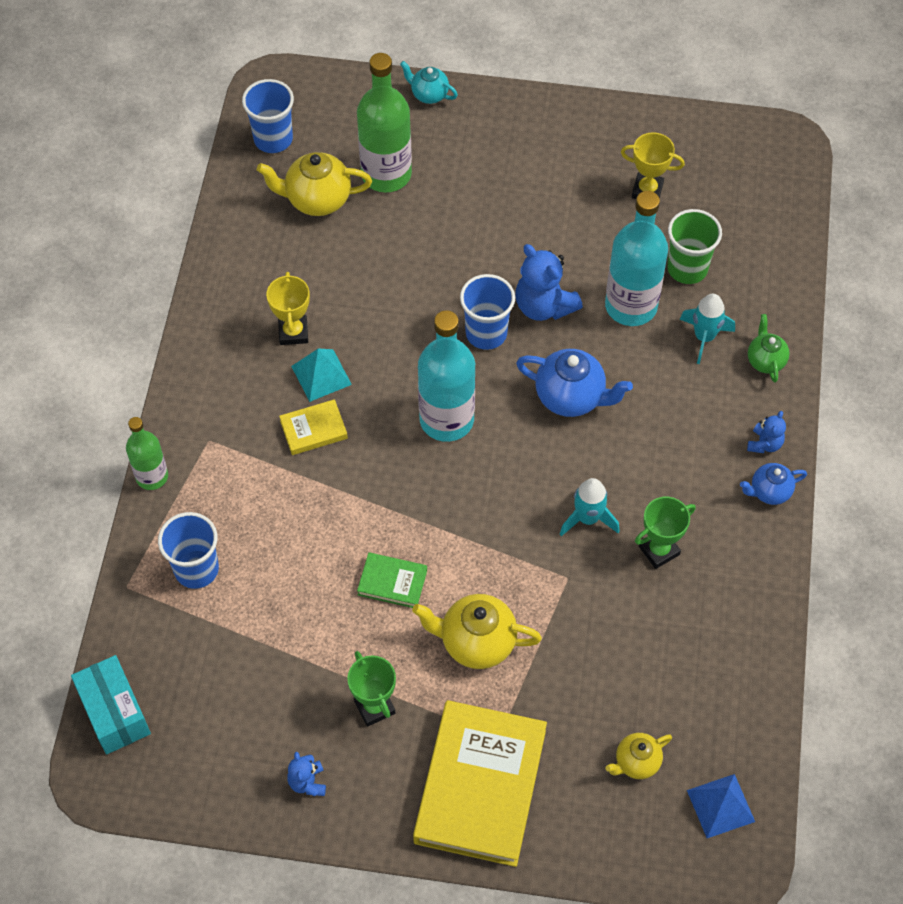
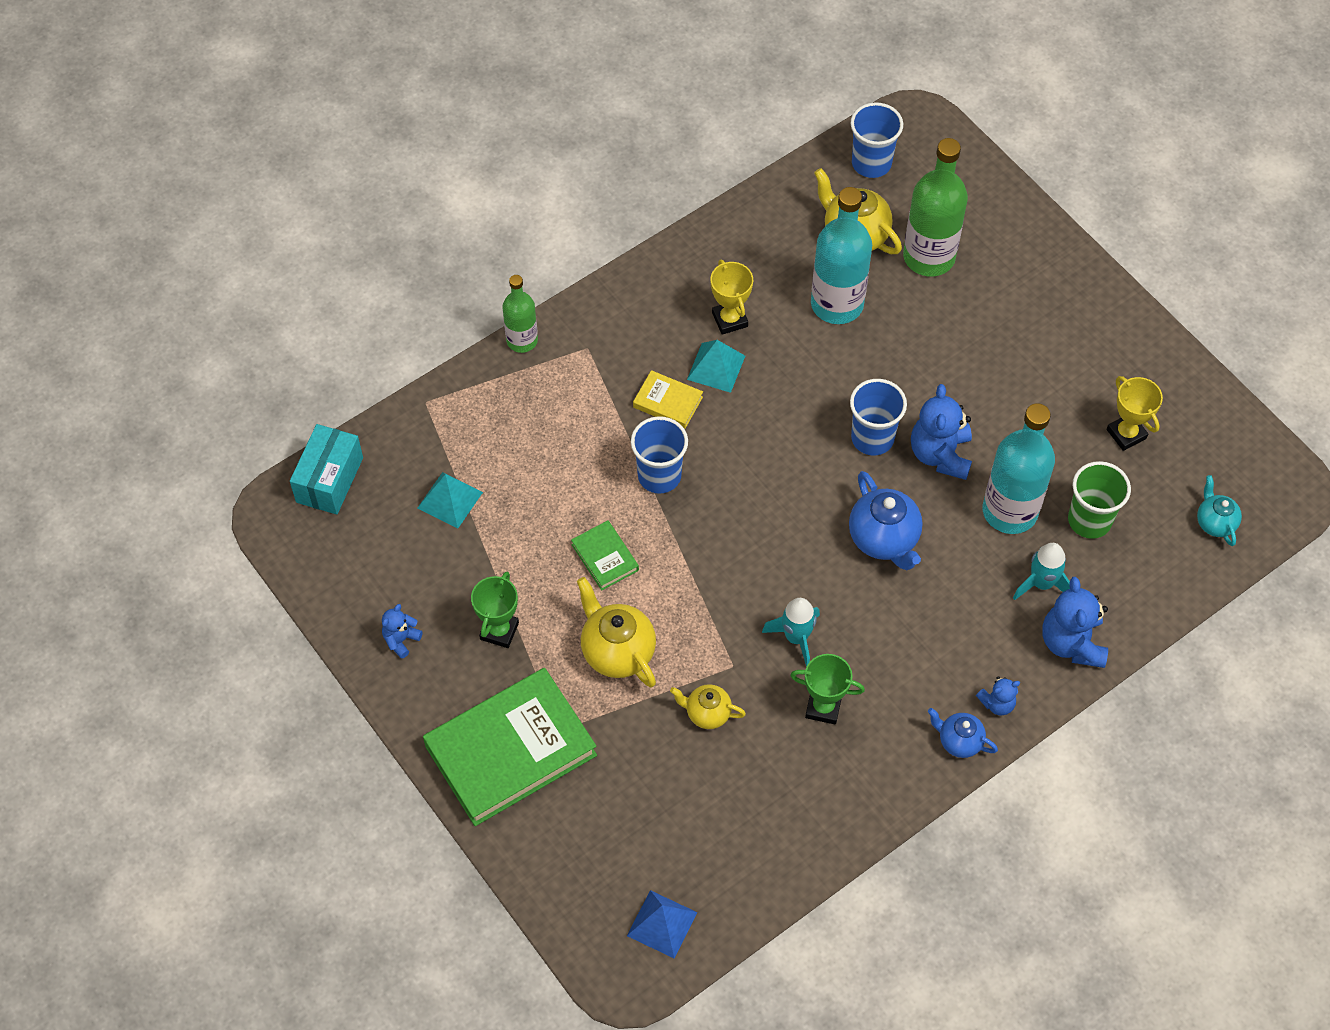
camera: 45 degrees right, 0 degrees up
blue cup [158,512,219,589] -> blue cup moved to [631,416,688,493]
yellow trophy [266,272,310,345] -> yellow trophy turned 60 degrees counterclockwise [710,260,753,335]
turquoise teapot [400,61,458,104] -> turquoise teapot moved to [1197,475,1242,546]
yellow book [413,700,547,867] -> green book [423,668,597,826]
turquoise bottle [418,310,475,442] -> turquoise bottle moved to [811,187,872,324]
yellow teapot [605,733,672,779] -> yellow teapot moved to [670,684,746,729]
green teapot [748,314,790,382] -> blue teddy bear [1042,577,1108,668]
none -> turquoise pyramid [418,472,483,529]

